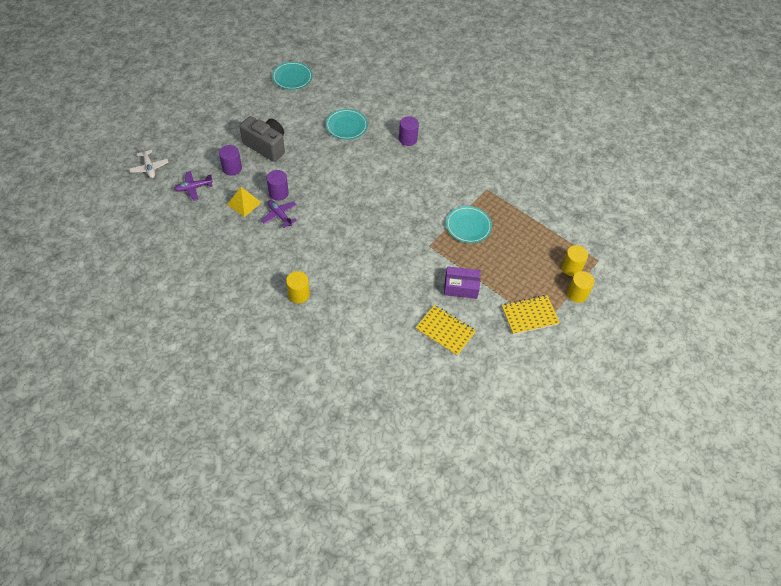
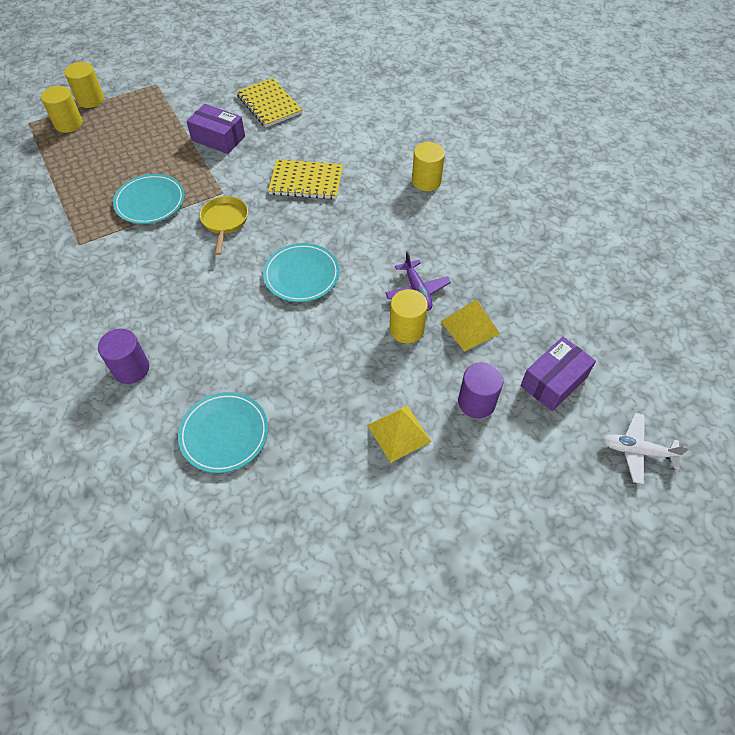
camera: 155 degrees left, 0 degrees up
white plane [129,145,168,178] -> white plane turned 75 degrees counterclockwise [602,413,690,484]
purple plane [174,171,213,201] -> purple box [520,337,596,411]
grey camera [239,116,285,162] -> yellow pyramid [367,405,432,463]
purple cylinder [267,170,289,201] -> yellow cylinder [390,289,428,343]
turquoise plate [272,62,313,90] -> turquoise plate moved to [263,243,340,302]
yellow notebook [502,295,560,335] -> yellow notebook moved to [268,159,343,199]
none -> yellow pan [200,196,248,255]

